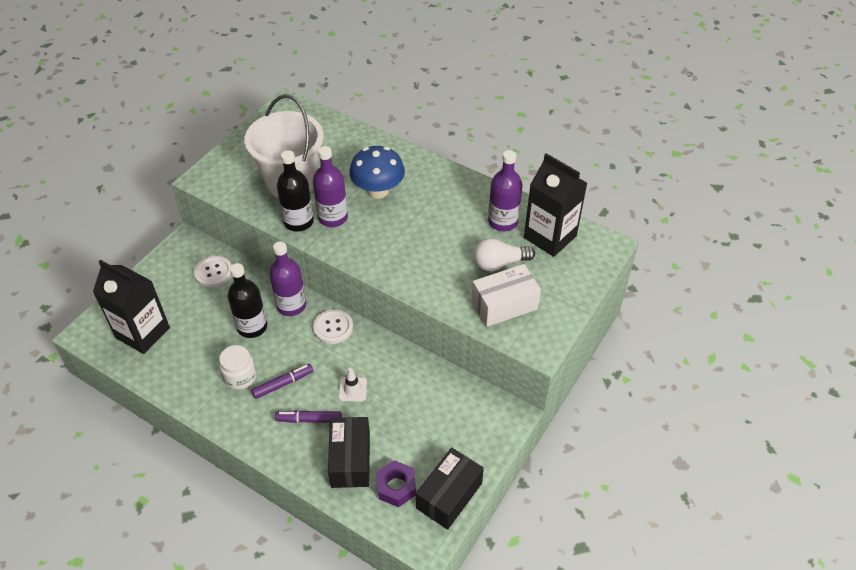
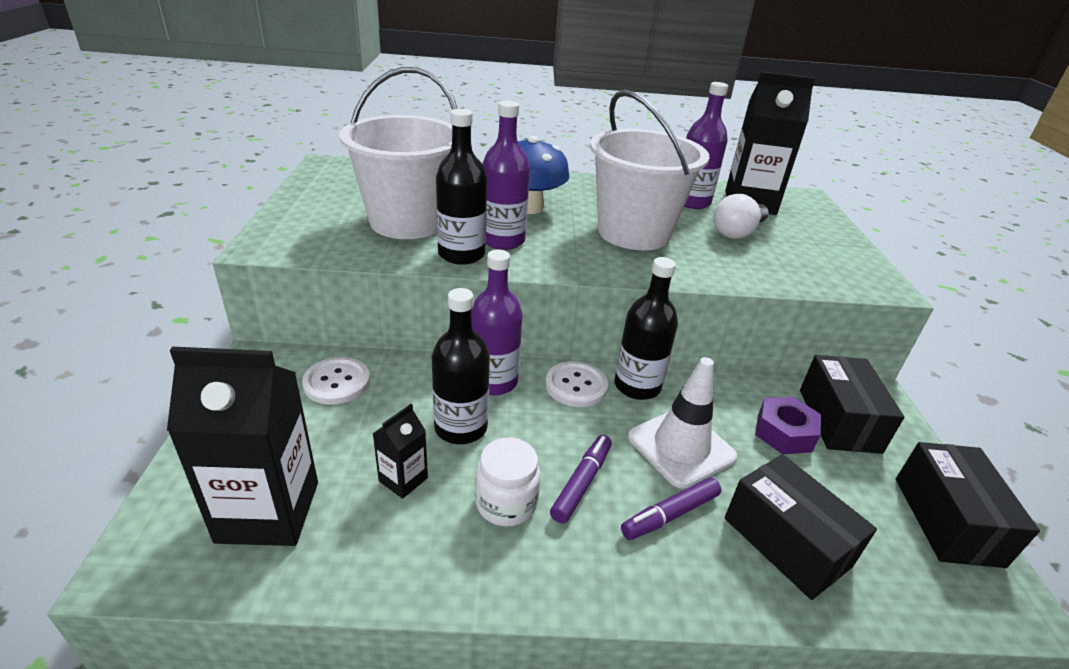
camera: 35 degrees left, 15 degrees down
white traffic cone [338,368,367,401] -> white traffic cone [628,357,737,488], size x1.85
purple nut [376,460,416,507] -> purple nut moved to [755,397,821,454]
white box [472,264,541,327] -> none
none -> black carton [373,404,428,499]
none -> white bucket [590,90,710,250]
none -> black bottle [614,257,678,400]
none -> black box [800,355,904,454]

